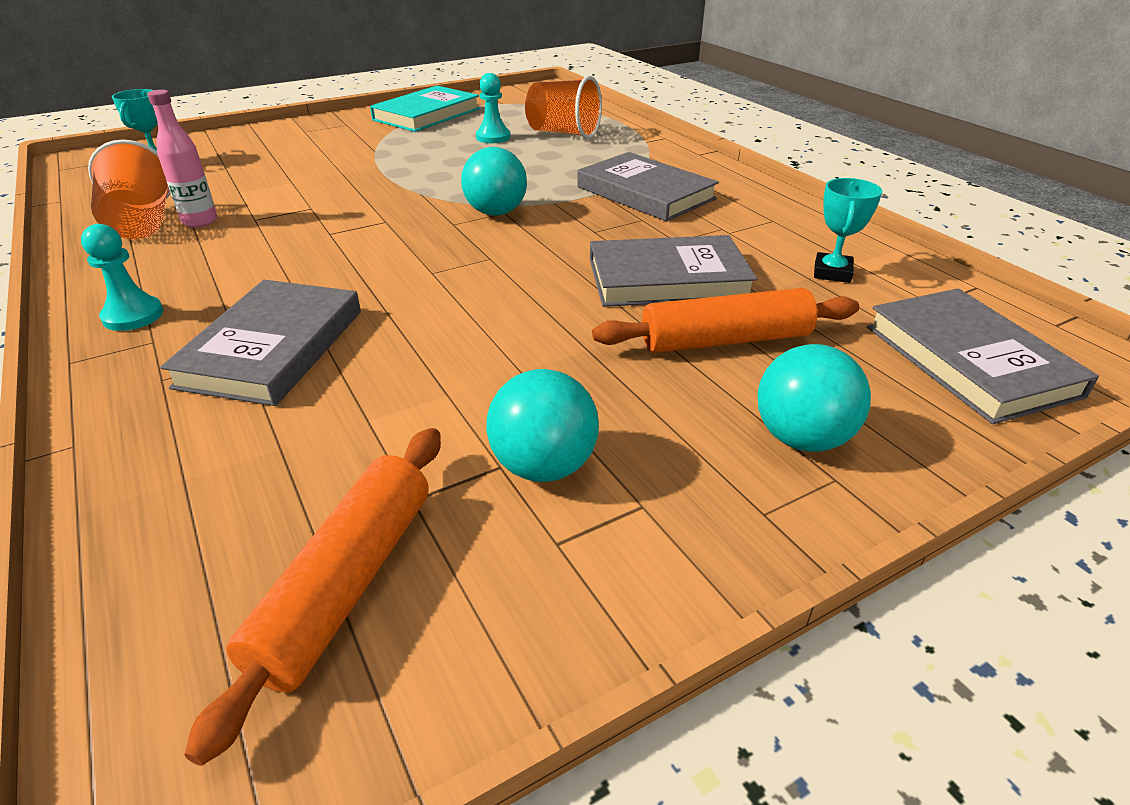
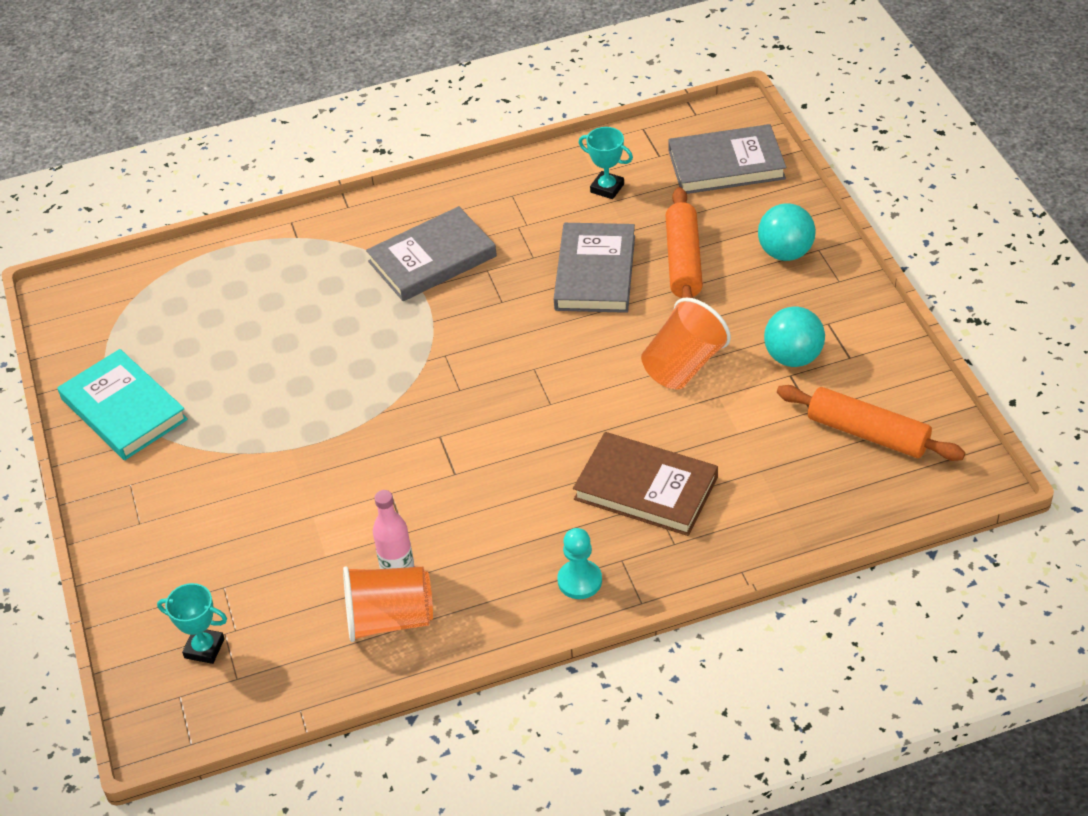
camera: 75 degrees left, 10 degrees up
grey book [160,280,361,406] -> brown book [573,432,718,536]
turquoise ball [461,147,527,216] -> none
turquoise pawn [476,73,511,143] -> none
orange cup [525,76,602,139] -> orange cup moved to [641,297,731,389]

